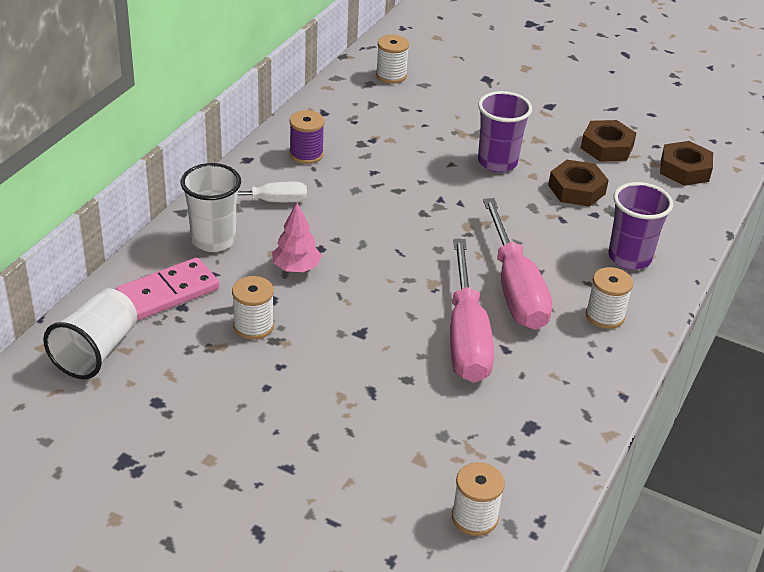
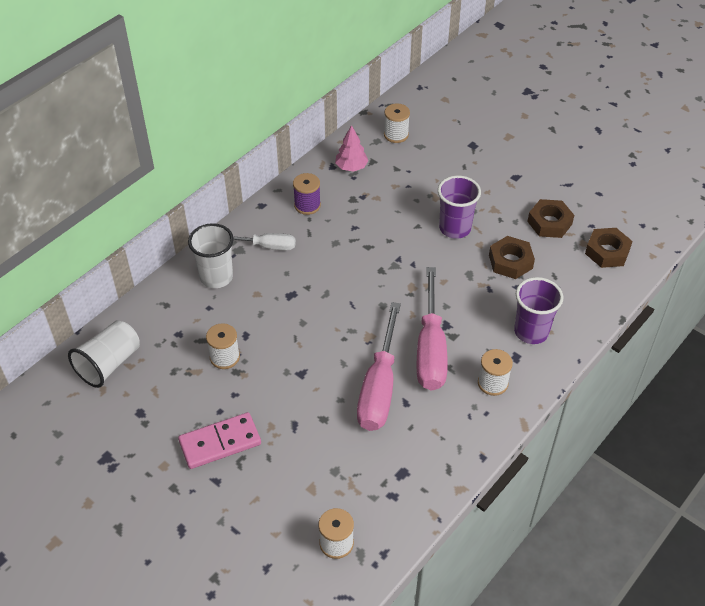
camera: 15 degrees right, 10 degrees up
pink domino [115,257,219,320] -> pink domino moved to [178,412,261,469]
pink tree [272,203,322,272] -> pink tree moved to [335,125,368,172]

